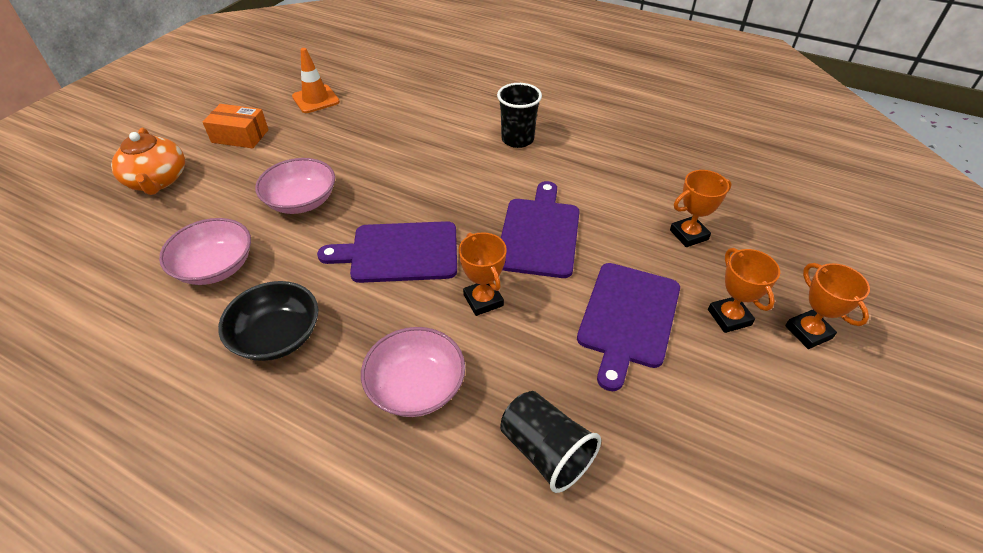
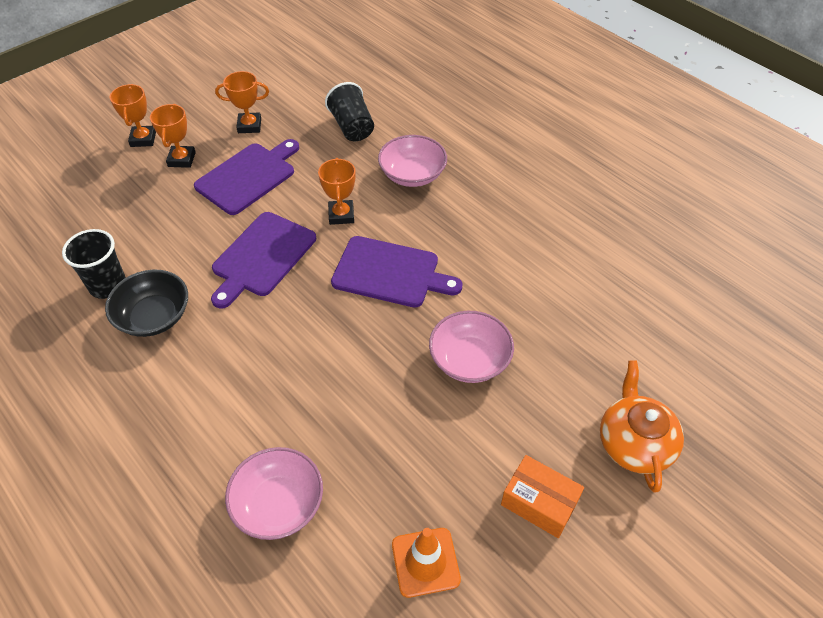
camera: 160 degrees left, 5 degrees up
pink bowl [159,218,251,285] -> pink bowl moved to [225,447,323,540]
black bowl [218,281,319,361] -> black bowl moved to [105,270,188,337]
black cup [497,83,542,148] -> black cup moved to [62,229,126,299]
orange trophy [670,170,732,247] -> orange trophy moved to [215,71,269,133]

